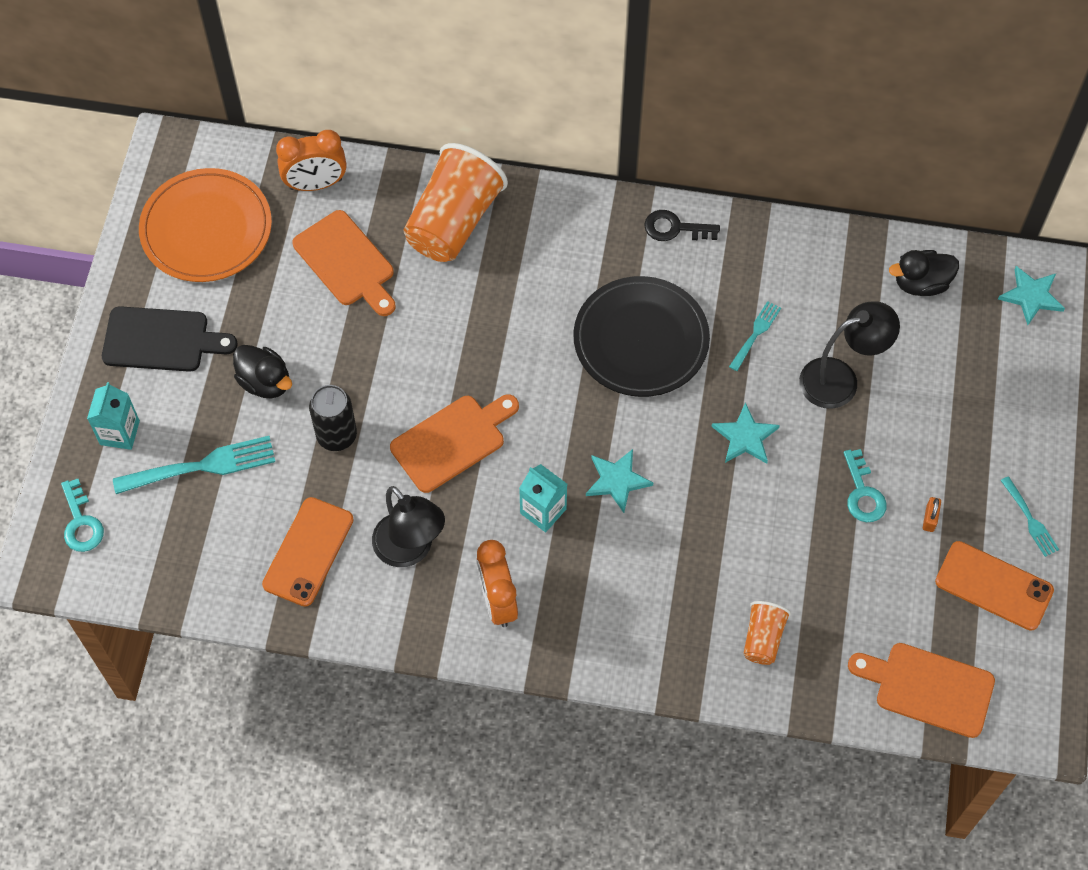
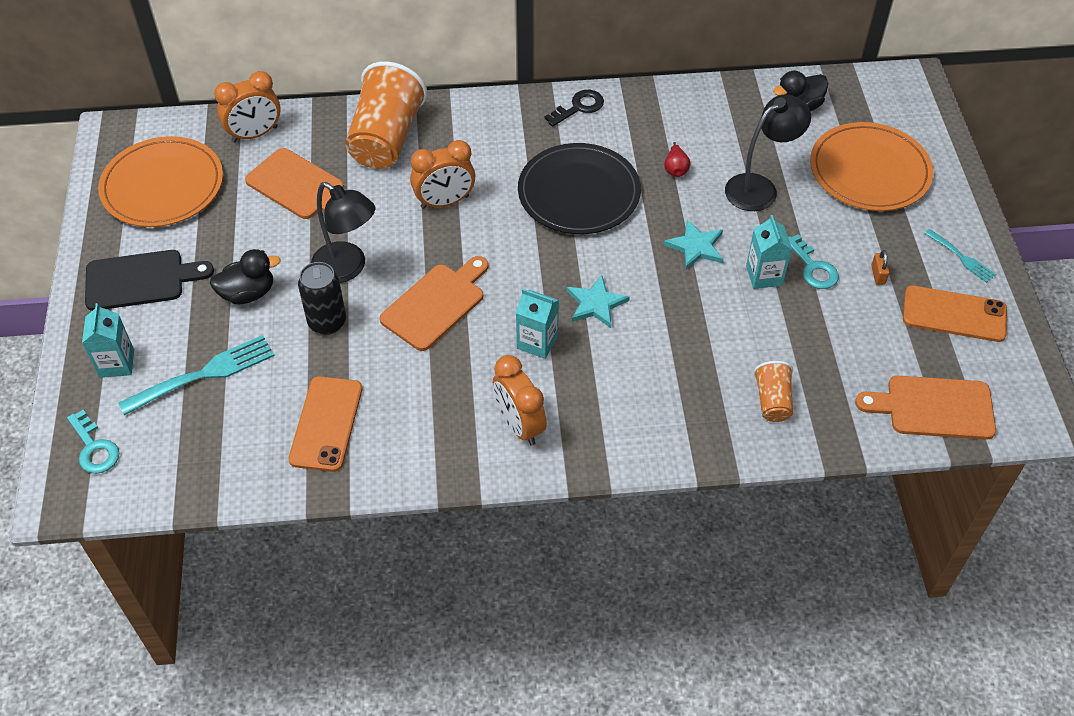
camera: 15 degrees left, 10 degrees down
black duck [233,345,292,398] -> black duck turned 45 degrees counterclockwise [210,249,281,304]
black lamp [372,486,445,567] -> black lamp moved to [311,182,375,283]
black key [644,210,720,241] -> black key turned 150 degrees clockwise [545,90,604,127]
turquoise fork [729,301,781,371] -> red pear [664,142,691,177]
turquoise star [998,266,1065,325] -> none
none -> orange clock [410,140,475,209]
none -> turquoise carton [746,215,792,289]
none -> orange plate [810,122,933,211]

